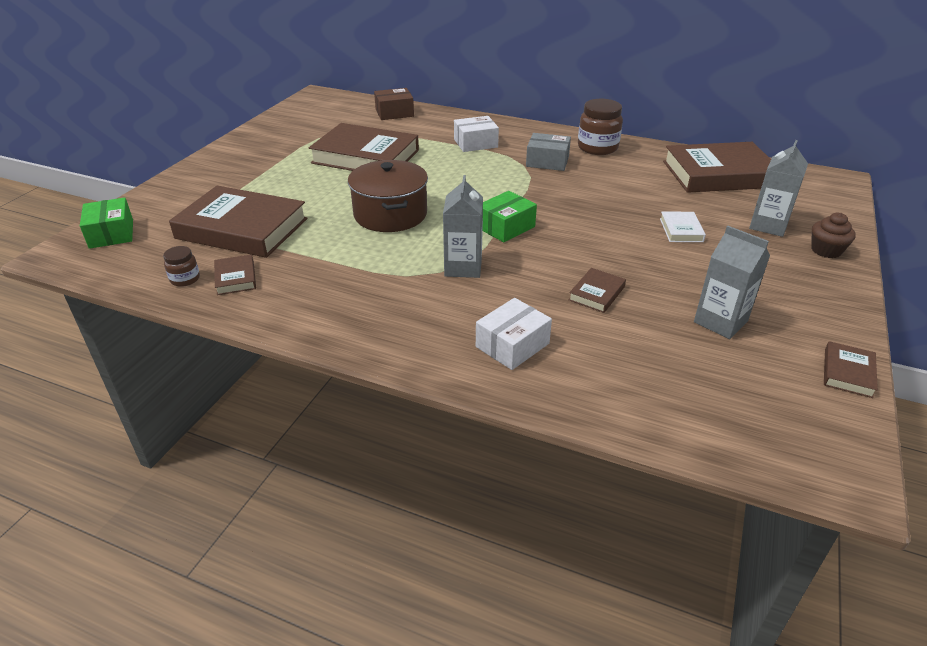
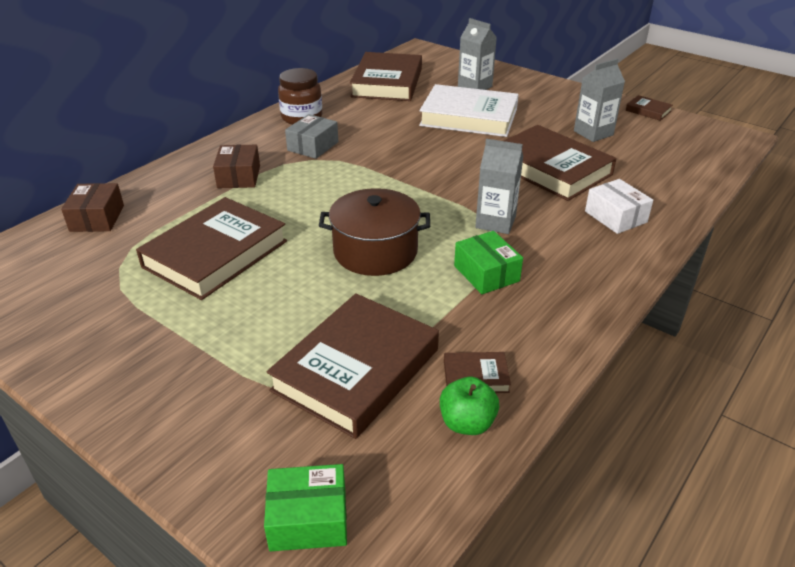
camera: 75 degrees left, 0 degrees up
brown jar [163,246,200,287] -> green apple [440,377,499,435]
white box [454,116,499,152] -> brown box [213,145,260,188]
green box [482,191,537,242] -> green box moved to [454,231,523,294]
brown book [569,268,626,313] -> brown book [504,125,617,201], size x2.33
white book [660,212,706,242] -> white book [419,84,519,137], size x2.33
brown cupcake [811,213,856,258] -> none

